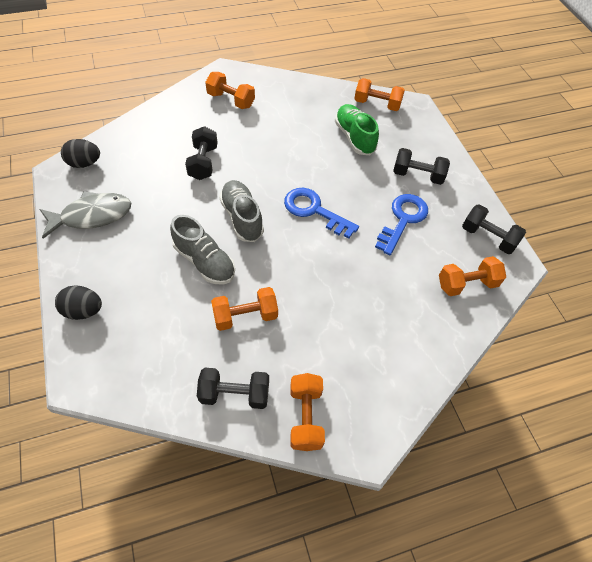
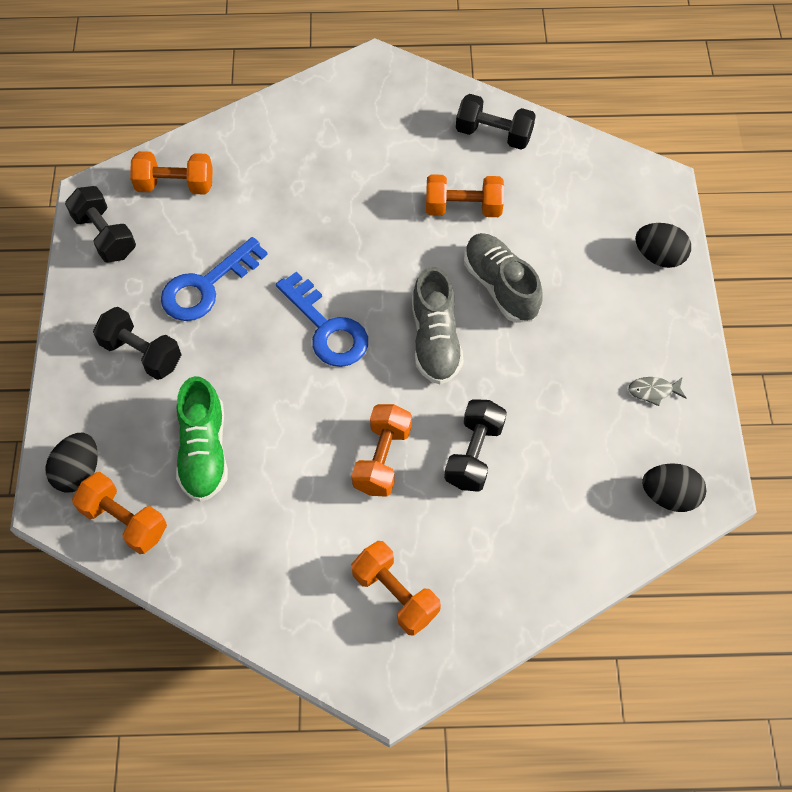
camera: 160 degrees left, 5 degrees up
grey fish [40,191,131,239] -> grey fish [628,377,686,406], size x0.43
orange dumbbell [291,373,325,451] -> orange dumbbell moved to [351,404,412,497]
none -> black egg [45,433,98,492]

